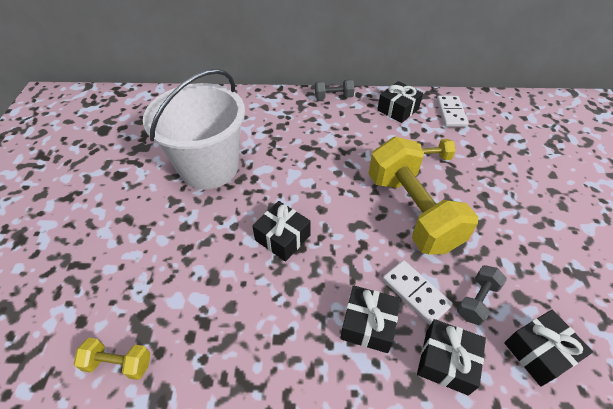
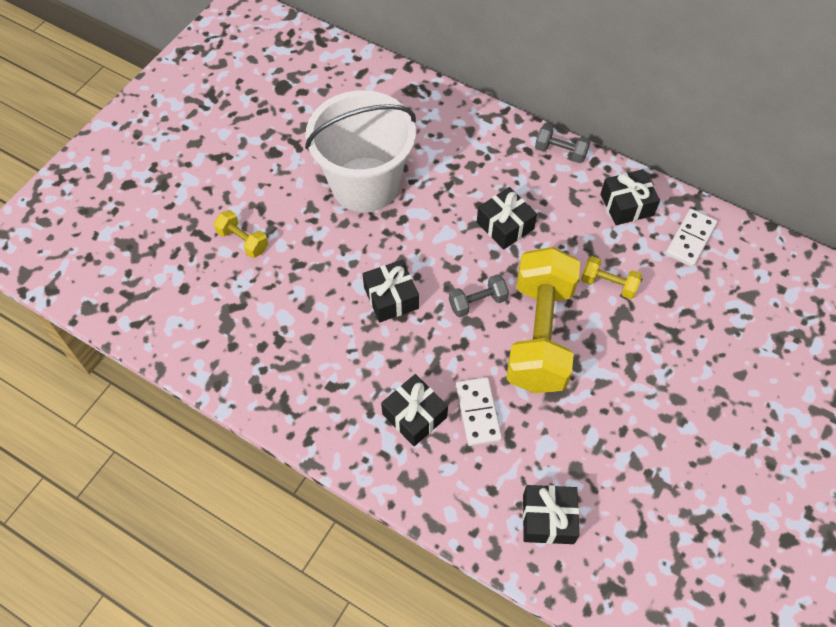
camera: 30 degrees right, 10 degrees up
yellow dumbbell [74,338,151,380] -> yellow dumbbell moved to [214,210,268,258]
black gift [417,319,486,396] -> black gift moved to [477,187,537,250]
grey dumbbell [457,265,507,325] -> grey dumbbell moved to [449,274,509,317]

